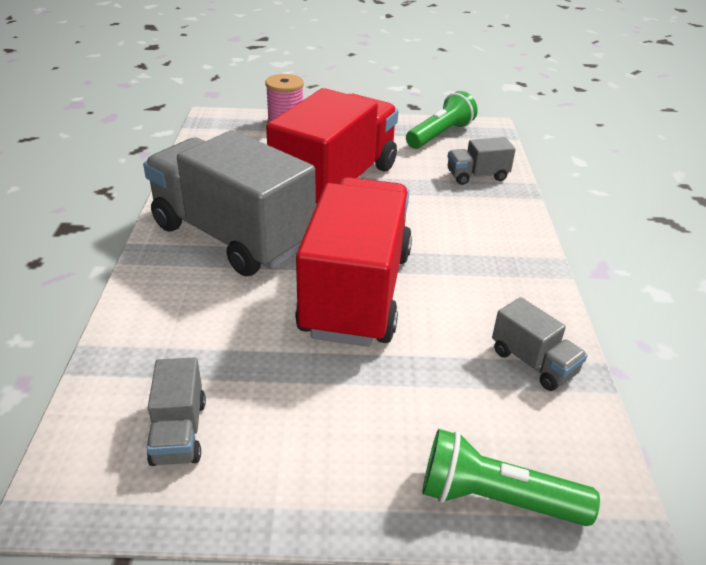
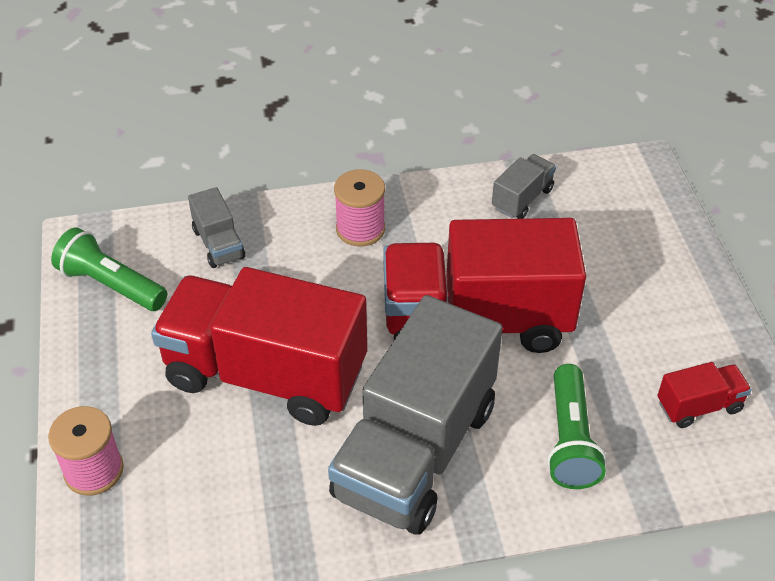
camera: 100 degrees left, 10 degrees up
grey truck [147,357,206,466] -> red truck [657,362,752,428]
green flashlight [422,429,600,526] -> green flashlight moved to [547,364,607,489]
none -> pink spool [334,169,385,247]

